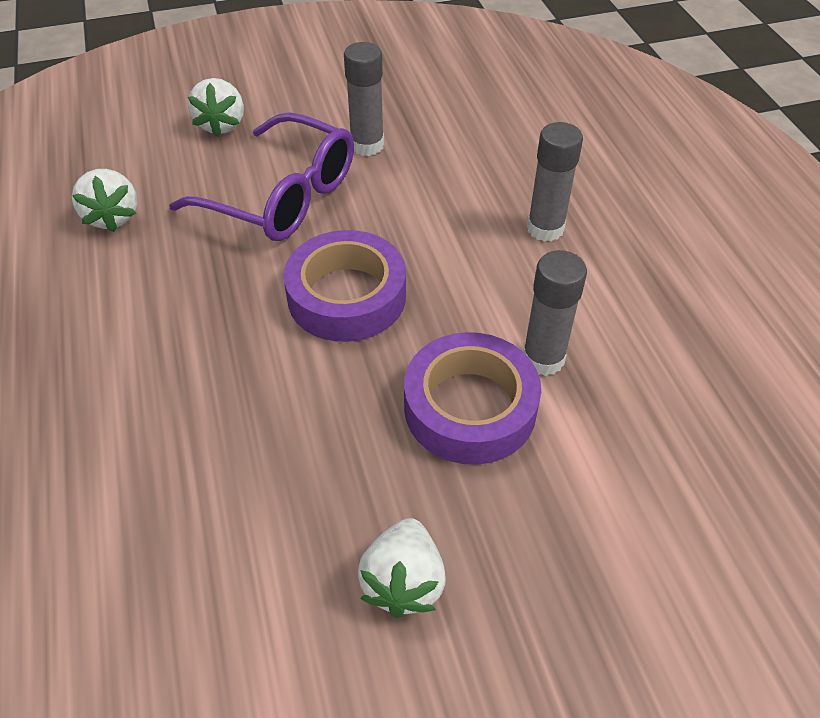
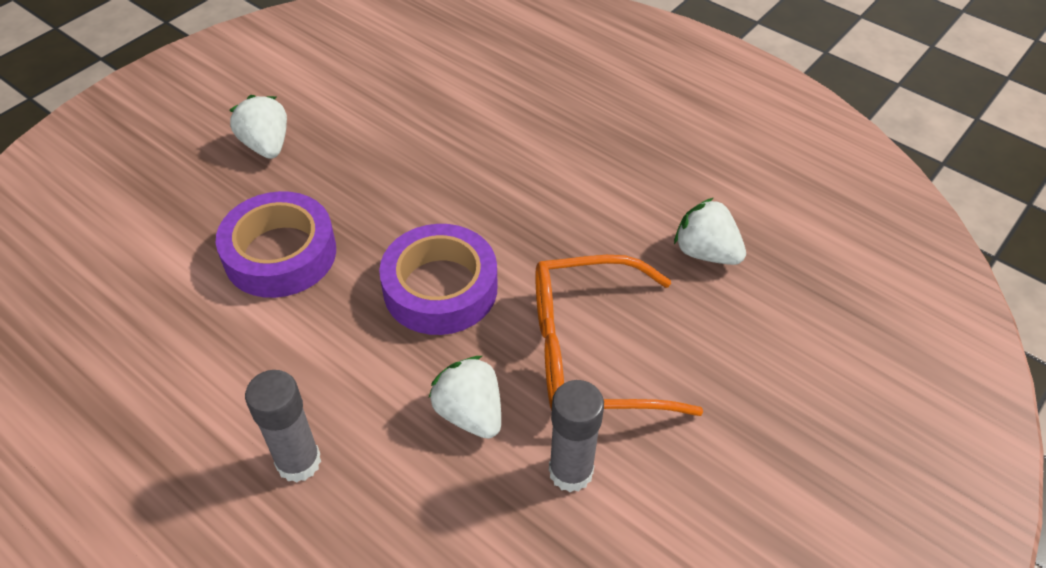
camera: 145 degrees right, 0 degrees up
purple glasses [169,112,354,241] -> orange glasses [535,255,703,416]
white strawberry [188,78,244,137] -> white strawberry moved to [429,356,501,439]
grey glue stick [523,250,587,376] -> none

